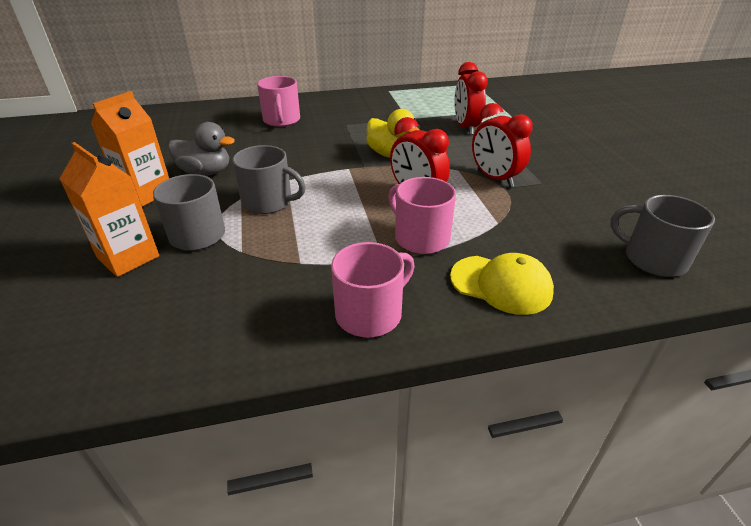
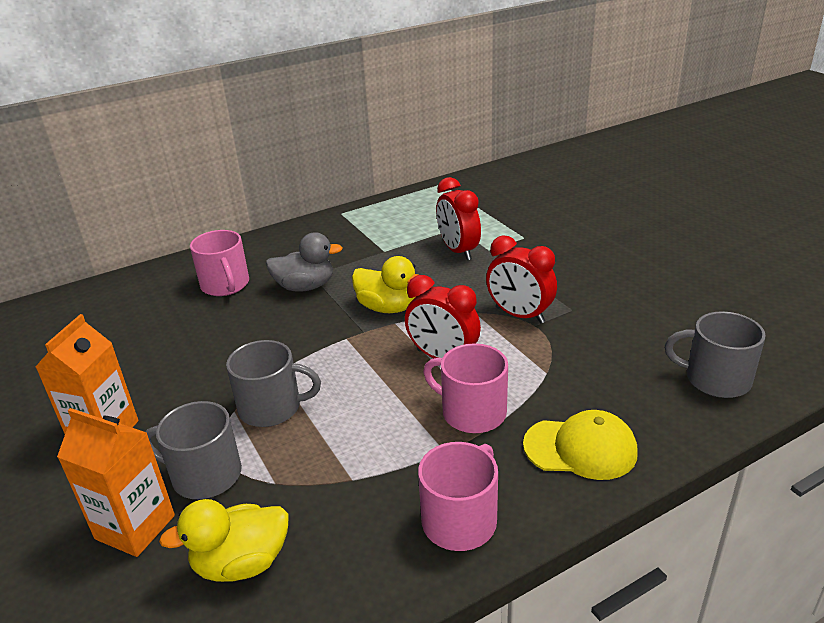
camera: 15 degrees left, 5 degrees down
grey duck [168,122,235,176] -> grey duck moved to [266,232,343,292]
none -> yellow duck [159,499,289,582]

